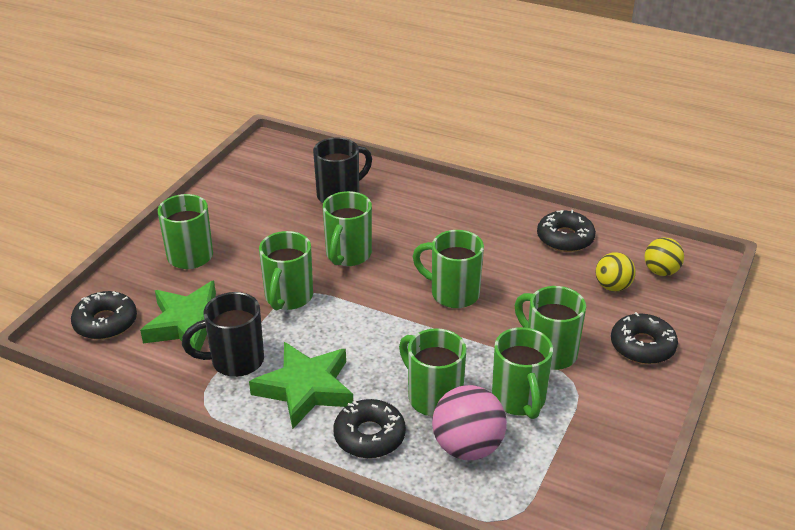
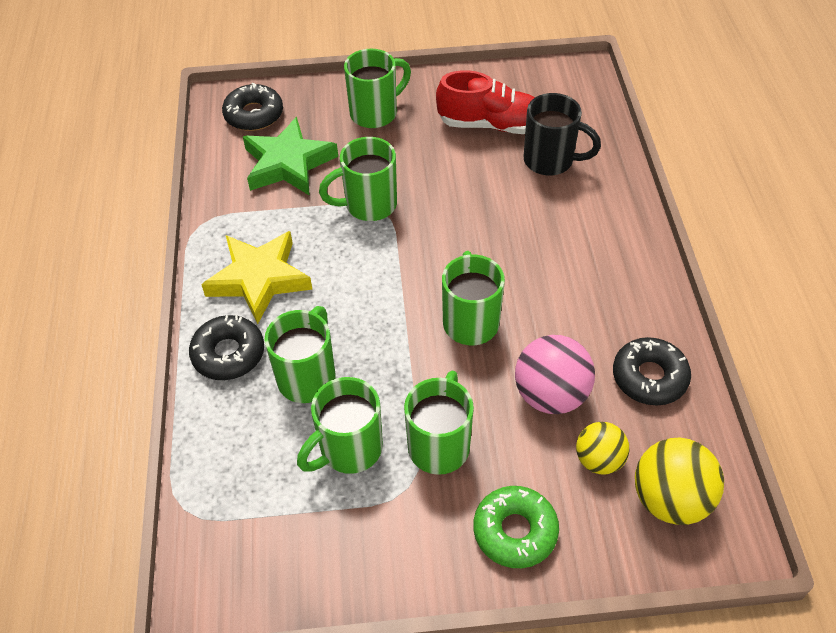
camera: 60 degrees right, 15 degrees up
black mug [182,292,264,377] -> none
green star [249,342,353,429] -> yellow star [201,231,313,324]
green mug [323,191,372,266] -> none
pink ball [432,385,507,460] -> pink ball moved to [515,335,595,414]
black donut [611,312,678,364] -> green donut [474,486,559,568]
yellow ball [645,238,684,276] -> yellow ball [635,438,724,525], size x1.57
none -> red shoe [436,70,535,134]

